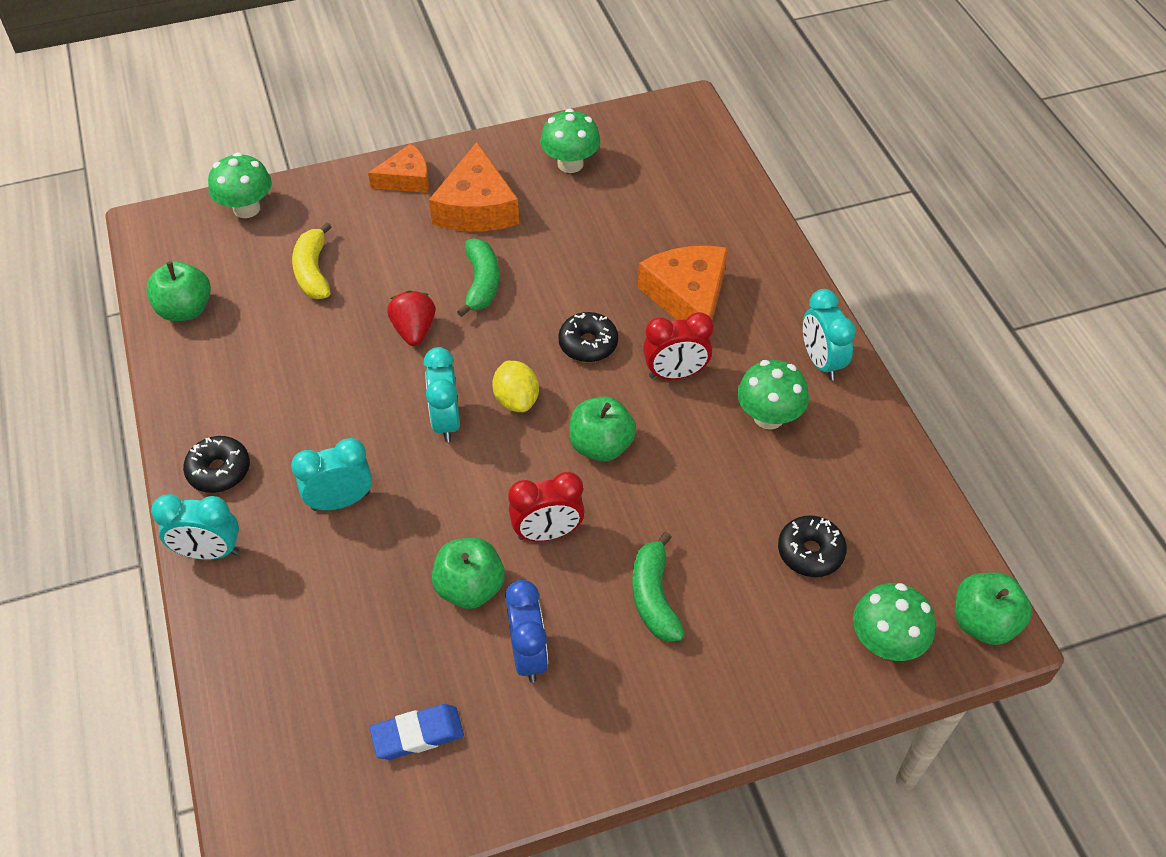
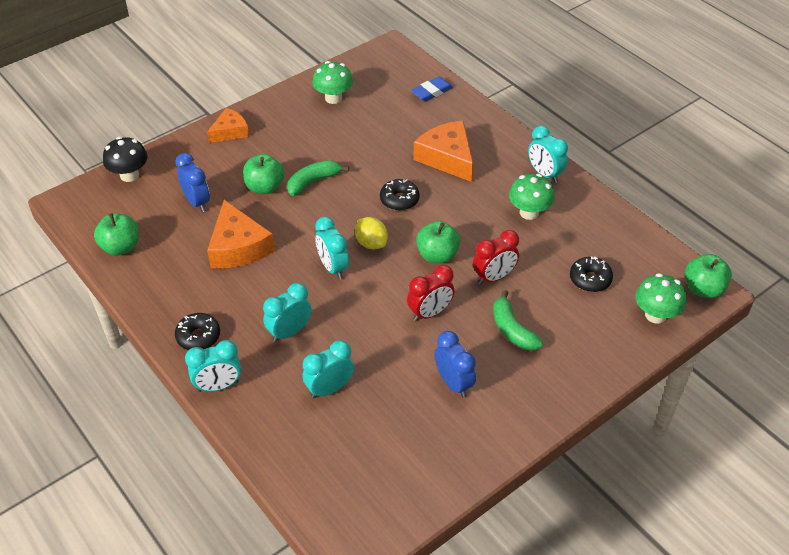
camera: 20 degrees left, 5 degrees down
green mushroom [208,153,272,218] -> black mushroom [103,137,148,182]
yellow banana [292,222,331,299] -> blue clock [175,153,210,212]
blue eraser [370,704,464,760] -> blue eraser moved to [411,77,453,102]
red strawberry [387,290,436,346] -> none
orange cheese [429,142,519,232] -> orange cheese moved to [207,200,275,268]
green apple [431,538,505,609] -> green apple moved to [243,154,284,194]
green banana [457,239,499,317] -> green banana turned 105 degrees counterclockwise [287,160,349,196]
red clock [643,312,714,379] -> red clock moved to [473,230,519,285]
none -> turquoise clock [302,340,354,399]

